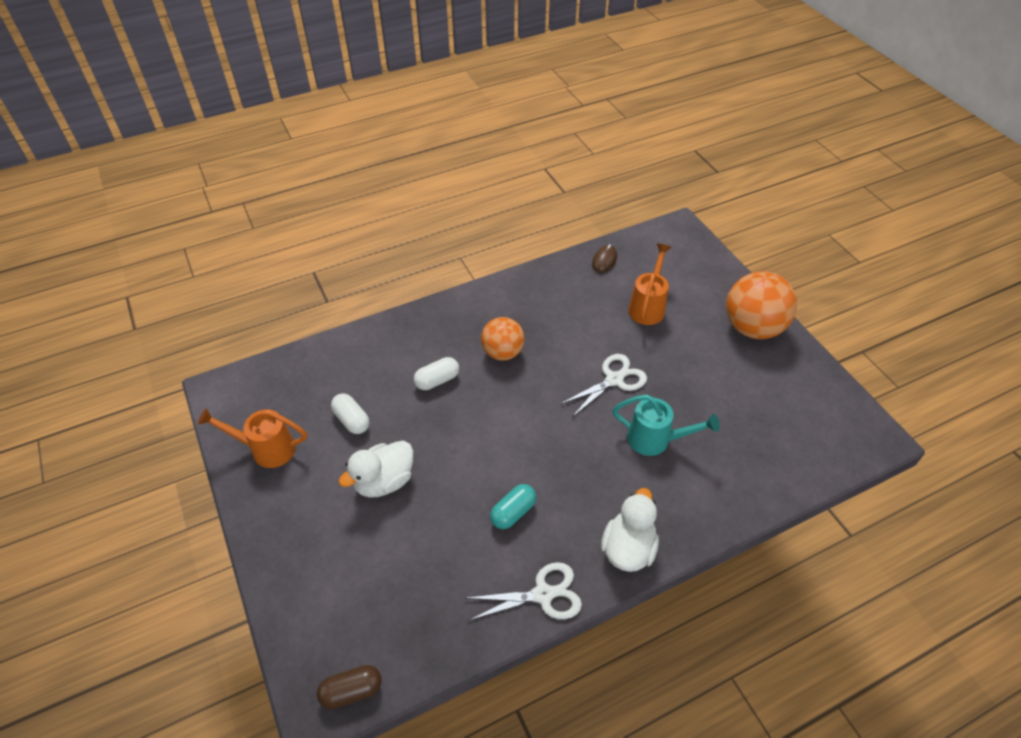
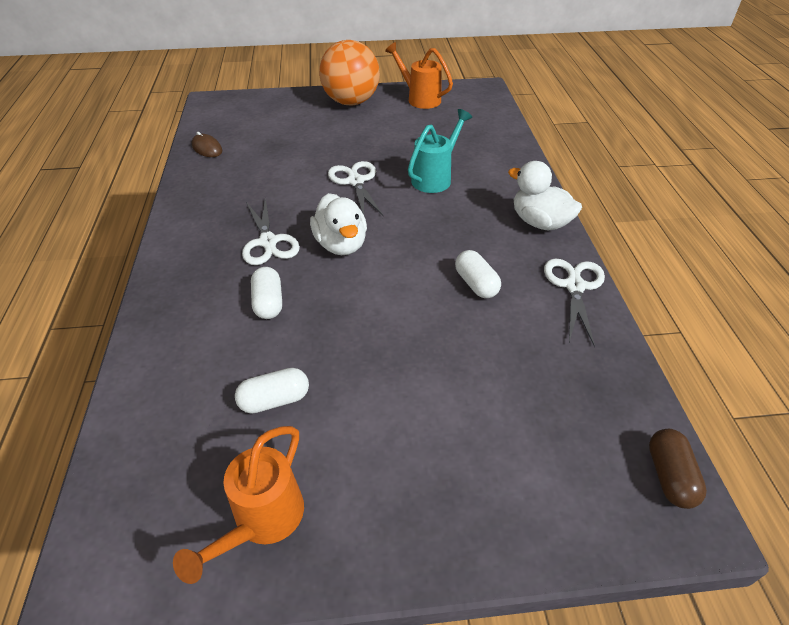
camera: 70 degrees left, 5 degrees down
white duck [339,441,413,498] -> white duck moved to [310,193,367,255]
orange ball [481,317,524,361] -> white scissors [242,198,300,265]
turquoise capsule [490,484,536,529] -> white capsule [455,250,501,298]
orange watering can [628,244,671,325] -> orange watering can moved to [385,42,453,109]

